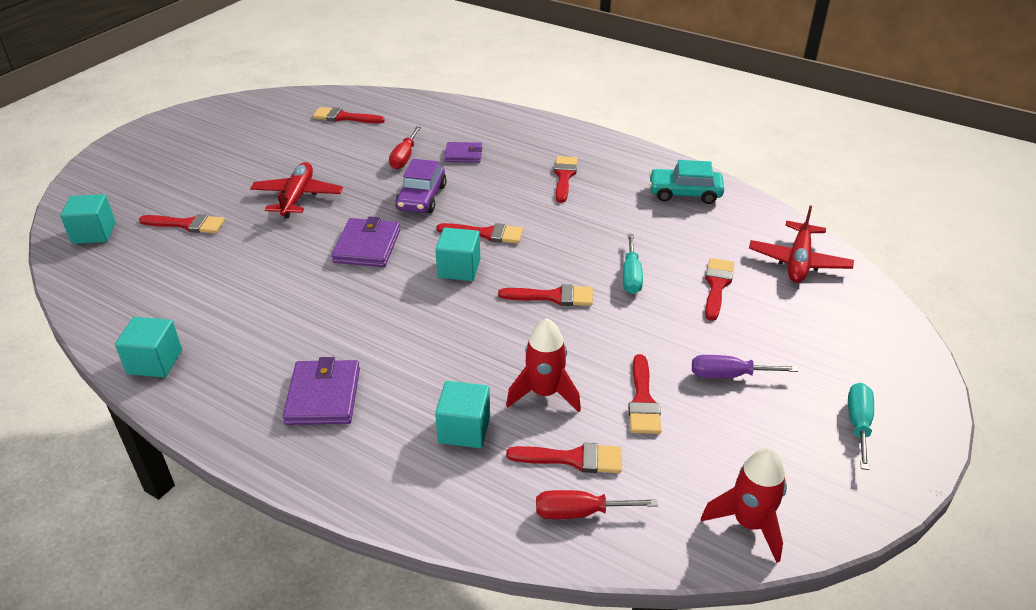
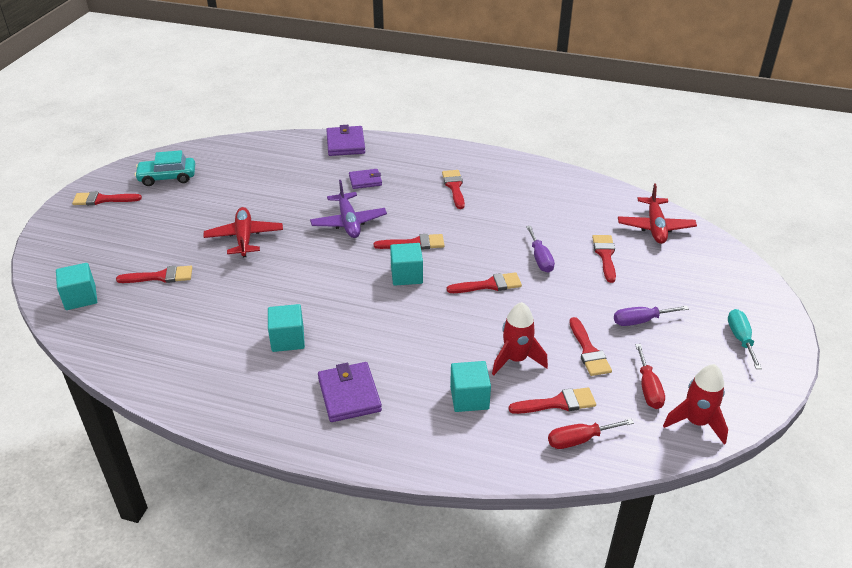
camera: 15 degrees left, 0 degrees up
turquoise cube [115,317,182,377] -> turquoise cube moved to [268,304,305,352]
red brush [313,107,385,123] -> red brush moved to [72,191,142,205]
purple wallet [332,216,400,267] -> purple wallet moved to [326,125,365,156]
red screwdriver [389,126,421,169] -> red screwdriver moved to [635,344,665,409]
purple car [395,159,447,213] -> purple plane [310,180,387,238]
turquoise screwdriver [623,234,643,294] -> purple screwdriver [526,226,555,273]
turquoise car [649,160,724,204] -> turquoise car moved to [135,150,195,186]

